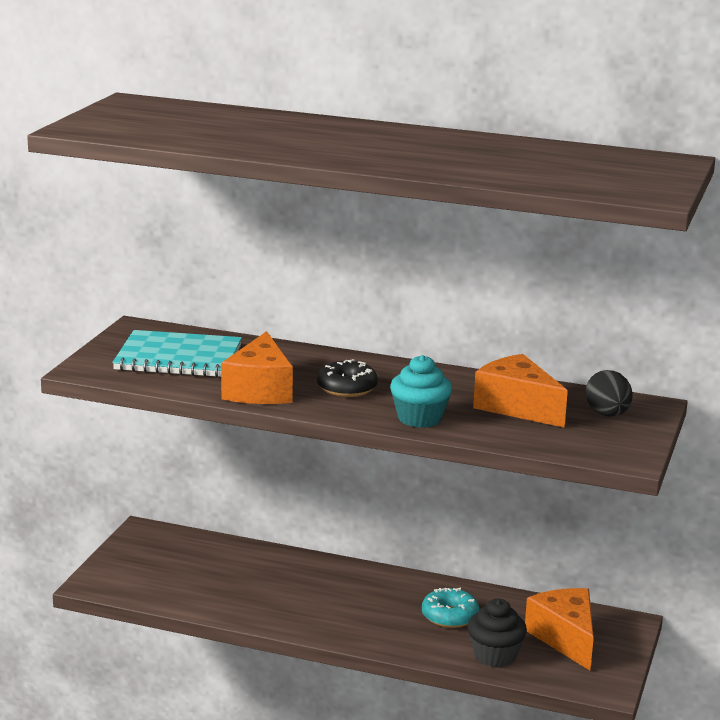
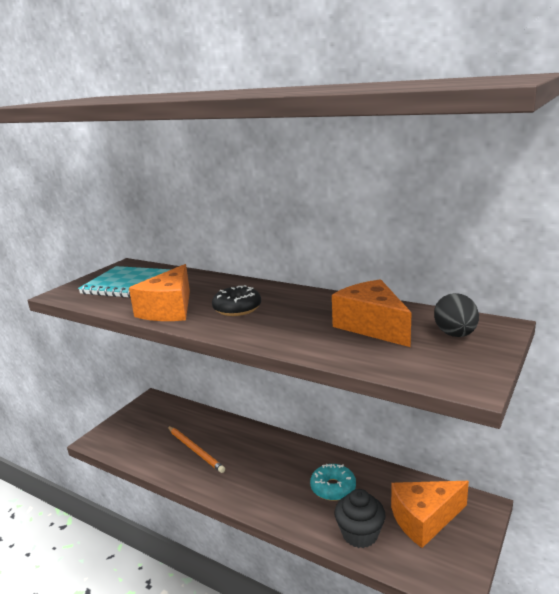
camera: 15 degrees right, 0 degrees up
turquoise cupcake [390,355,452,428] -> none
orange cheese [525,588,594,670] -> orange cheese turned 105 degrees counterclockwise [391,481,469,548]
none -> orange pencil [168,426,225,473]

